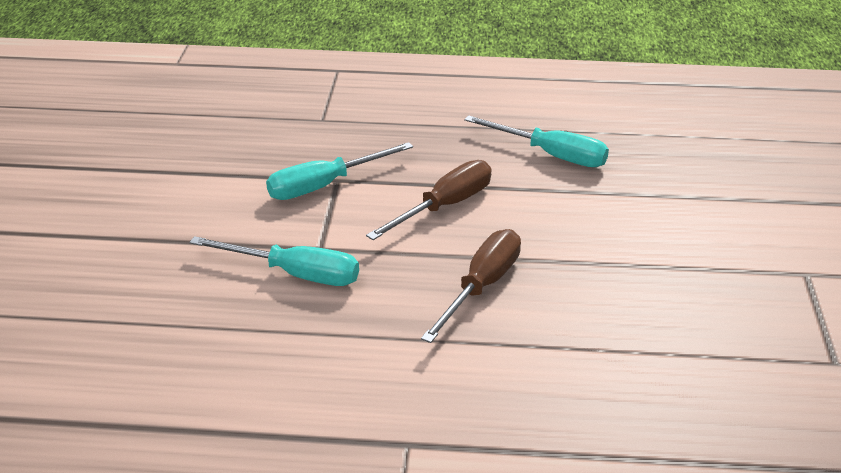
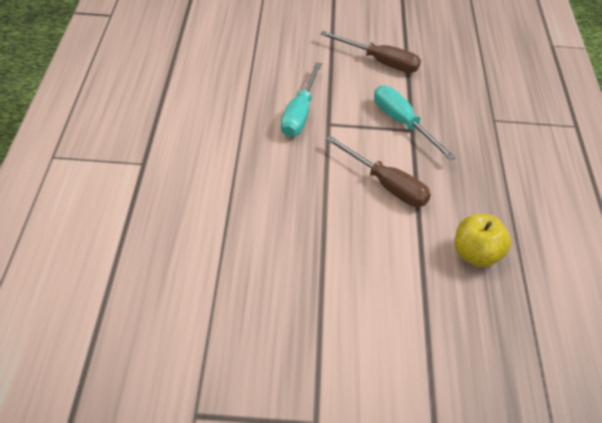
camera: 85 degrees right, 10 degrees up
brown screwdriver [421,229,521,343] -> brown screwdriver moved to [320,31,421,73]
turquoise screwdriver [464,115,609,167] -> yellow apple [455,214,511,267]

